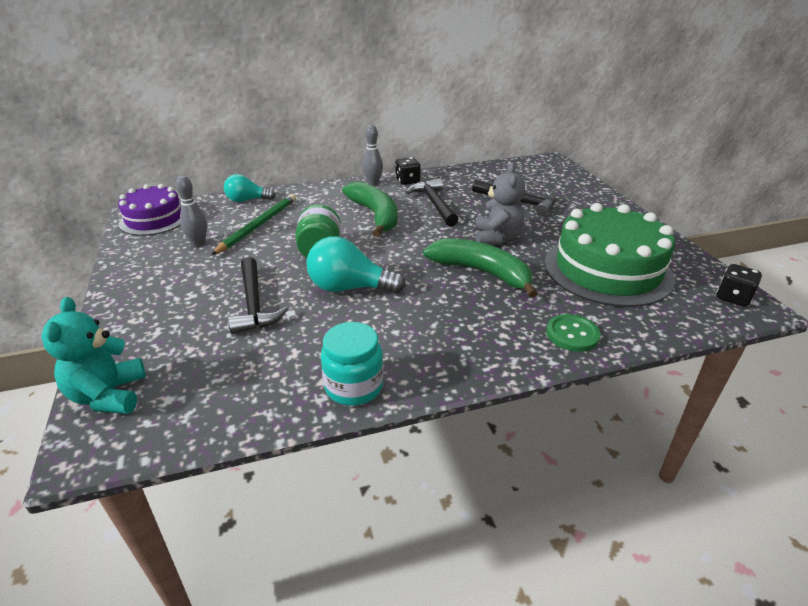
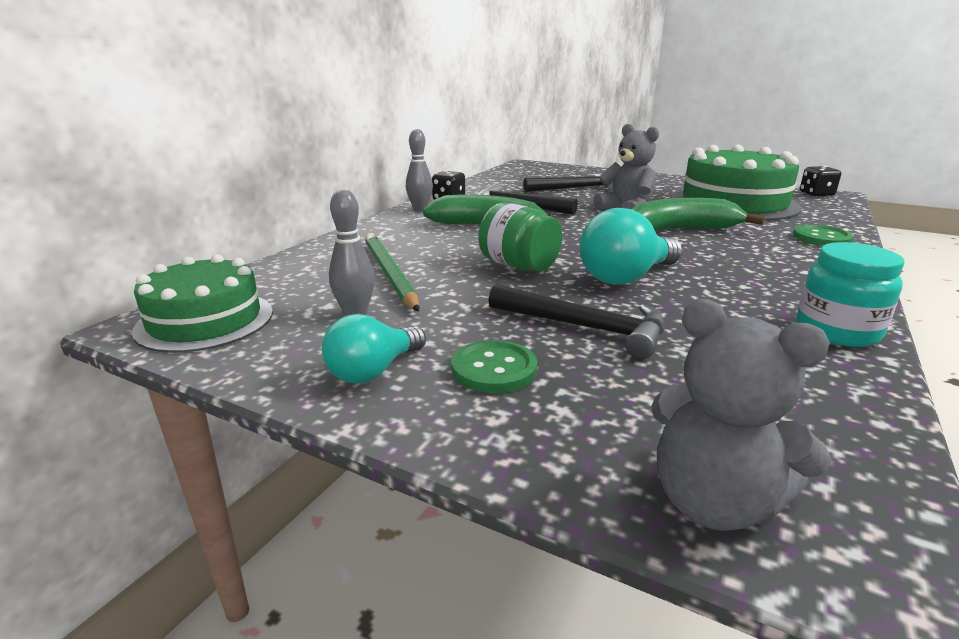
camera: 45 degrees left, 10 degrees down
turquoise teddy bear [41,297,146,414] -> grey teddy bear [651,299,831,531]
purple cake [118,184,181,236] -> green cake [132,254,273,353]
turquoise light bulb [224,174,276,202] -> turquoise light bulb moved to [322,314,426,384]
none -> green button [451,340,537,393]

